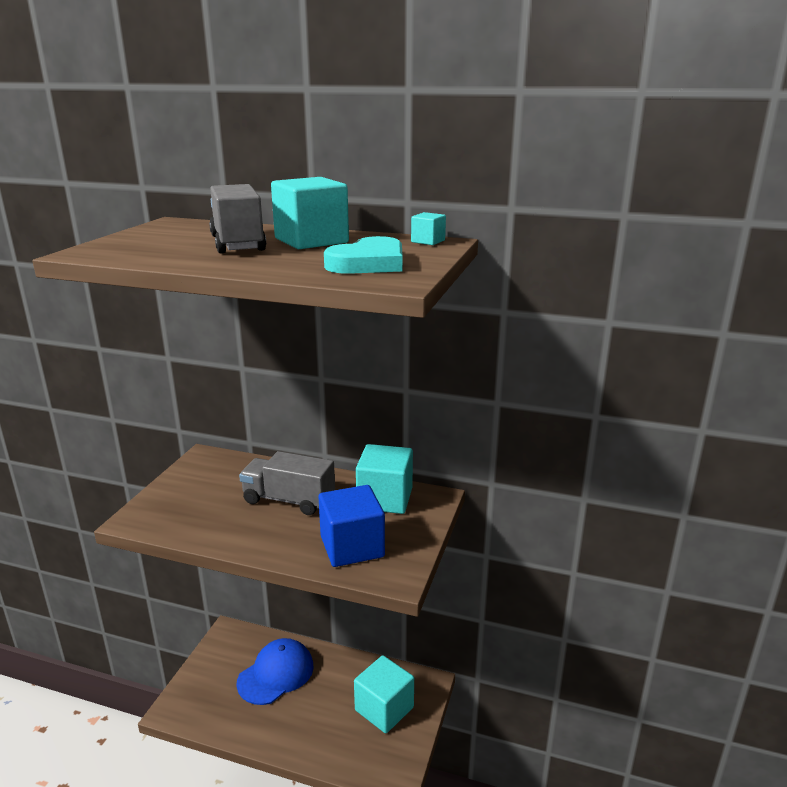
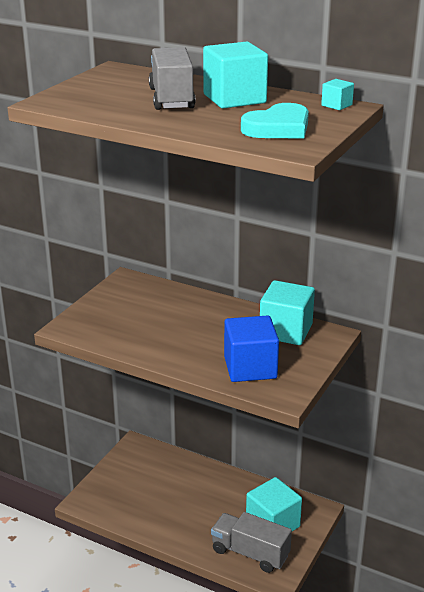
camera: 10 degrees right, 5 degrees up
blue cap [236,638,314,705] -> none
grey truck [239,451,335,515] -> grey truck moved to [211,512,292,573]

